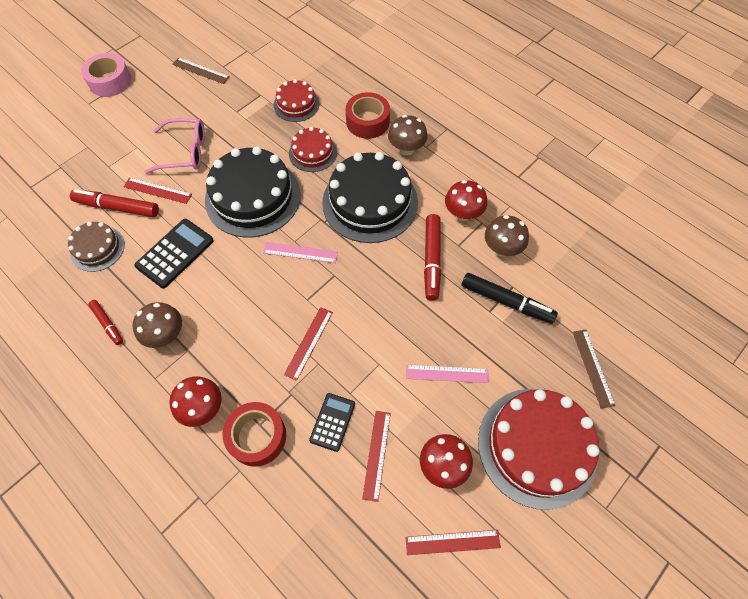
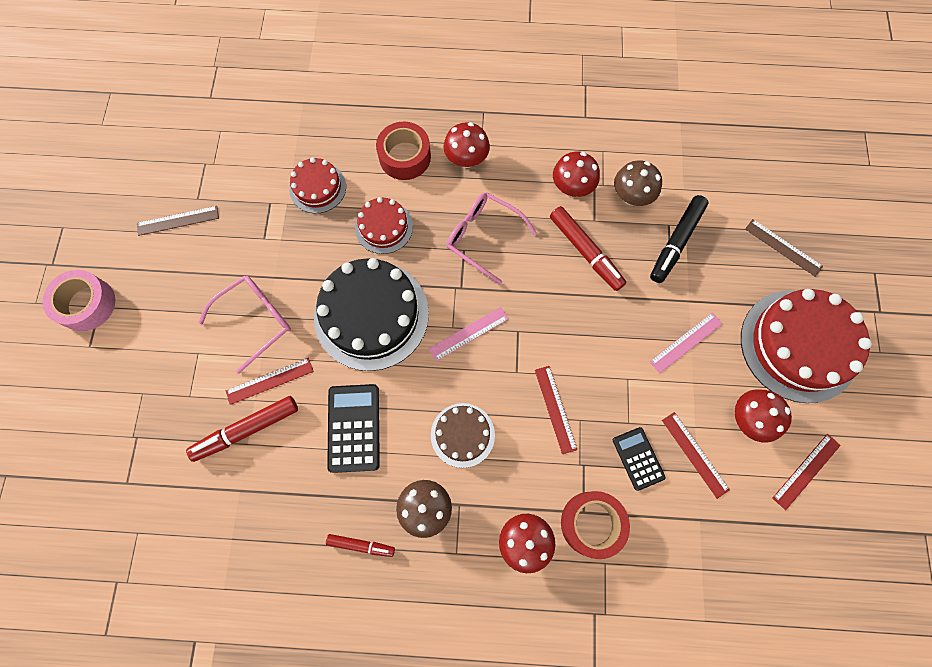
camera: 40 degrees left, 10 degrees up
brown cake [68,221,125,272] -> brown cake moved to [431,403,495,468]
black cake [322,152,418,243] -> pink glasses [447,193,537,284]
brown mushroom [388,115,428,156] -> red mushroom [443,122,490,168]
black marker [461,273,558,324] -> black marker turned 135 degrees clockwise [650,195,708,283]

